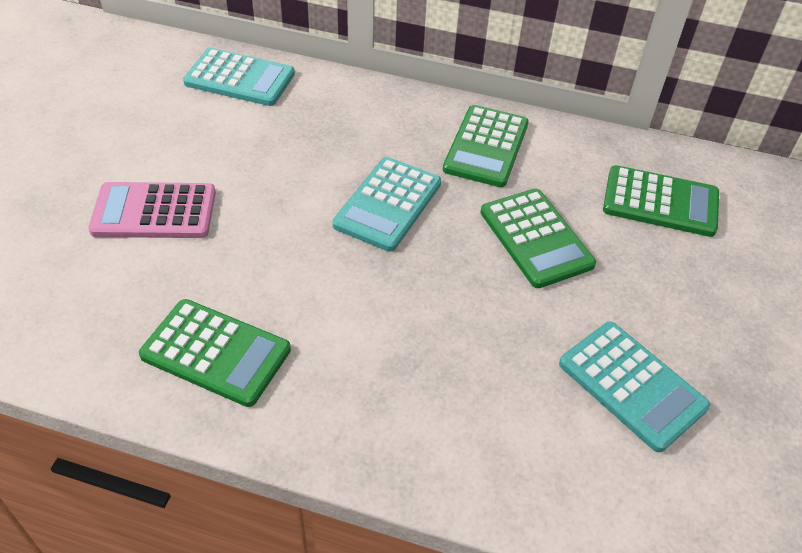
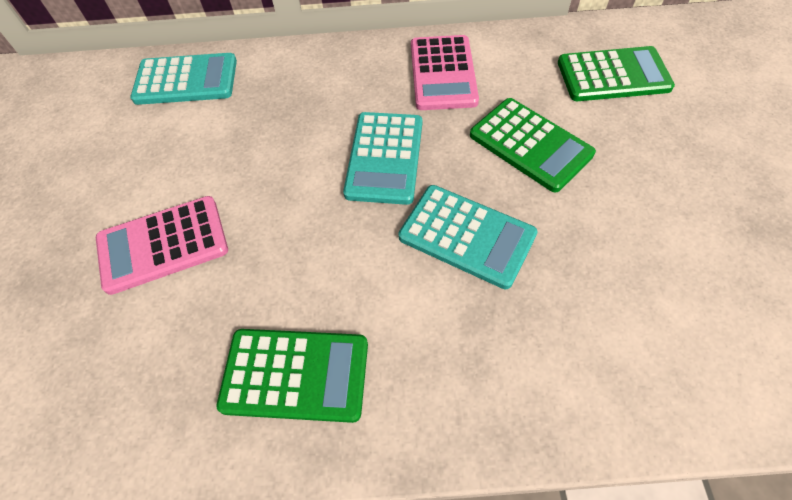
camera: 15 degrees left, 10 degrees up
green calculator [443,105,529,187] -> pink calculator [411,35,479,110]
turquoise calculator [559,322,710,452] -> turquoise calculator moved to [399,185,538,289]

